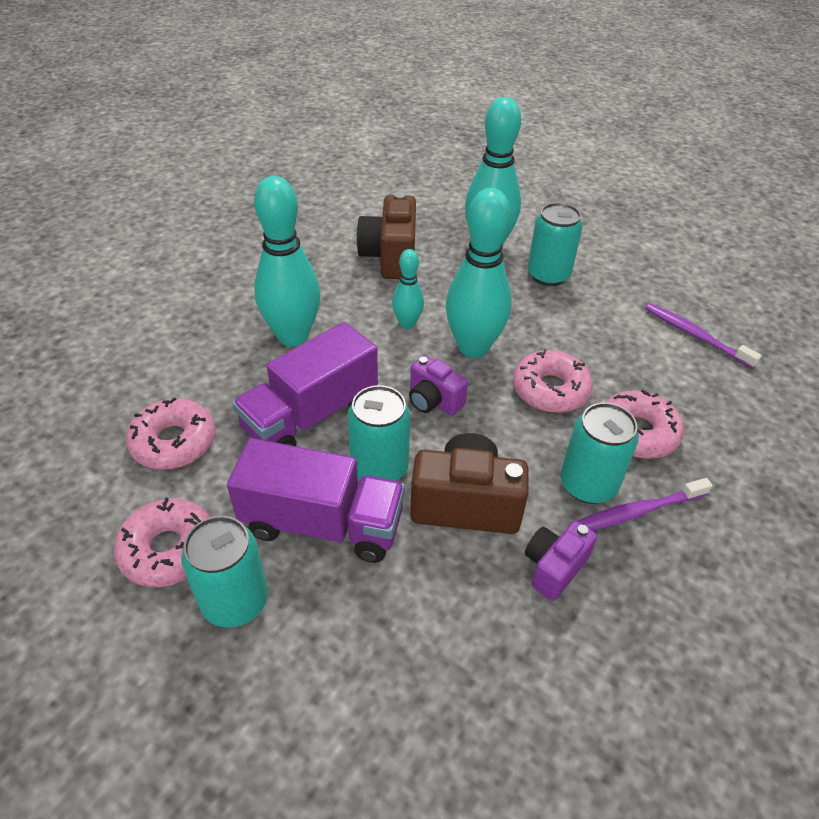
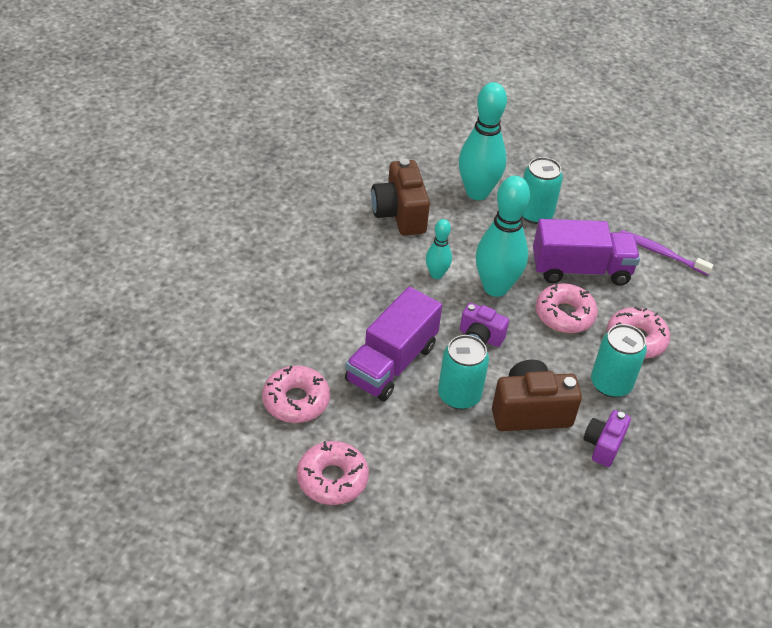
camera: 15 degrees left, 0 degrees up
turquoise can [181,516,268,628] -> none
purple truck [227,438,405,563] -> purple truck moved to [533,219,640,286]
turquoise bowling pin [254,176,321,346] -> none
purple toothbrush [578,478,713,531] -> none

